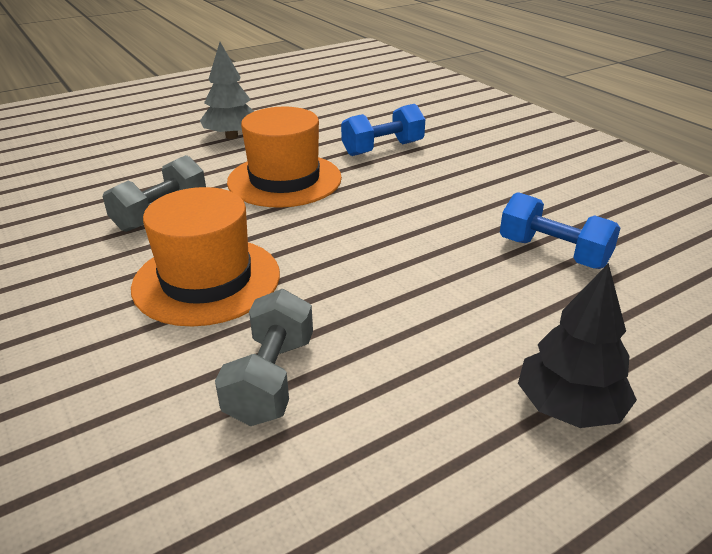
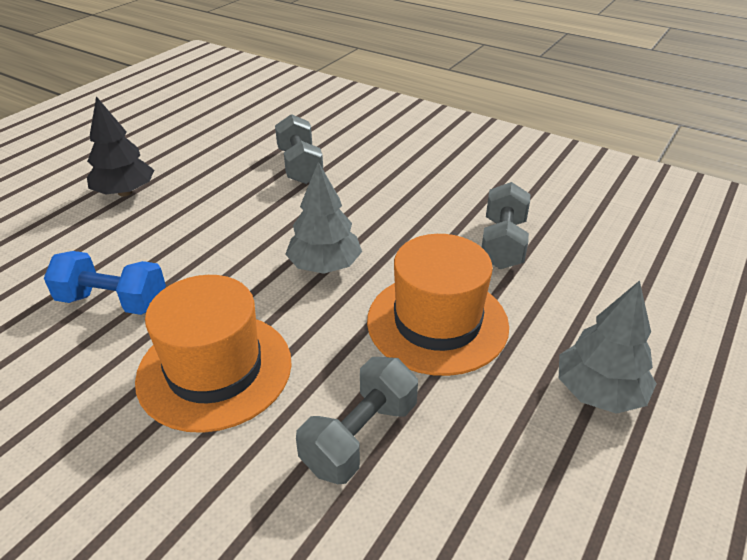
camera: 155 degrees right, 5 degrees up
orange hat [131,187,280,326] -> orange hat moved to [135,275,292,433]
blue dumbbell [341,104,425,156] -> grey dumbbell [296,357,418,484]
none -> grey tree [285,162,362,274]

